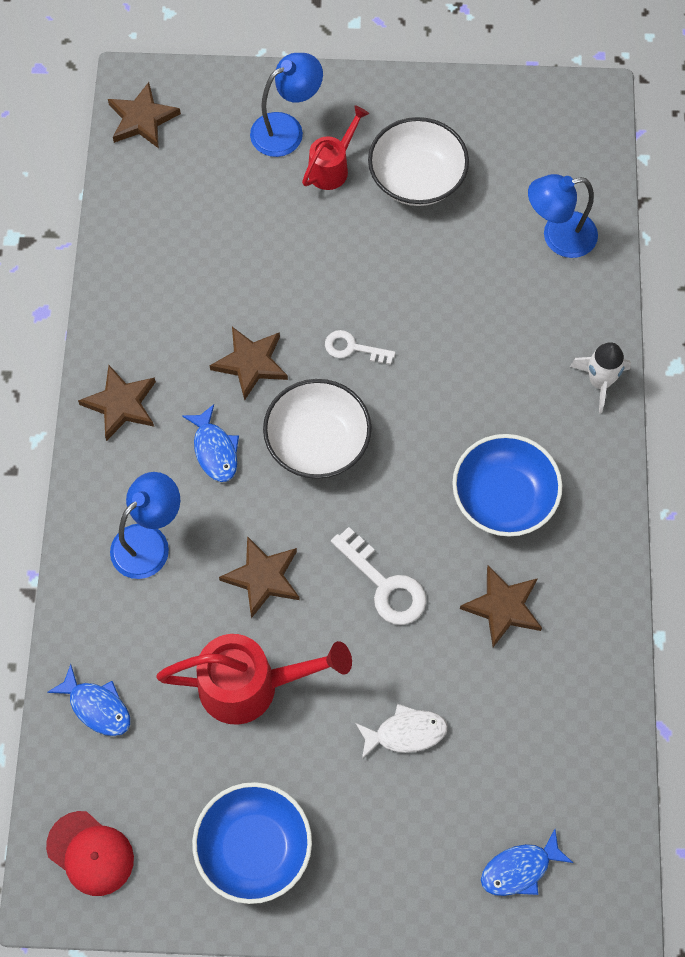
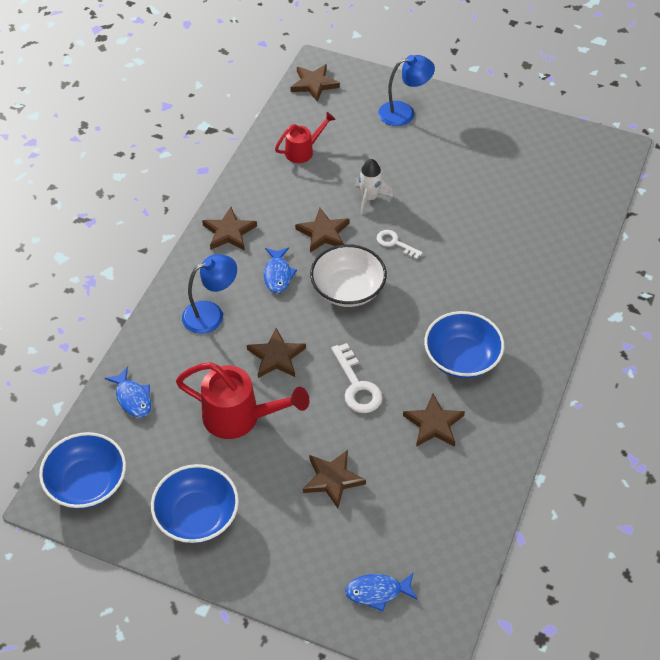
camera: 20 degrees right, 15 degrees down
red cap [46,811,134,896] -> blue bowl [39,432,126,509]
red watering can [302,105,369,190] -> red watering can moved to [275,112,336,163]
white fish [355,704,447,759] -> brown star [303,450,366,508]
white bowl [368,117,469,206] -> none
blue lamp [528,174,598,258] -> none
white rocket [570,342,631,414] -> white rocket moved to [355,159,393,214]

